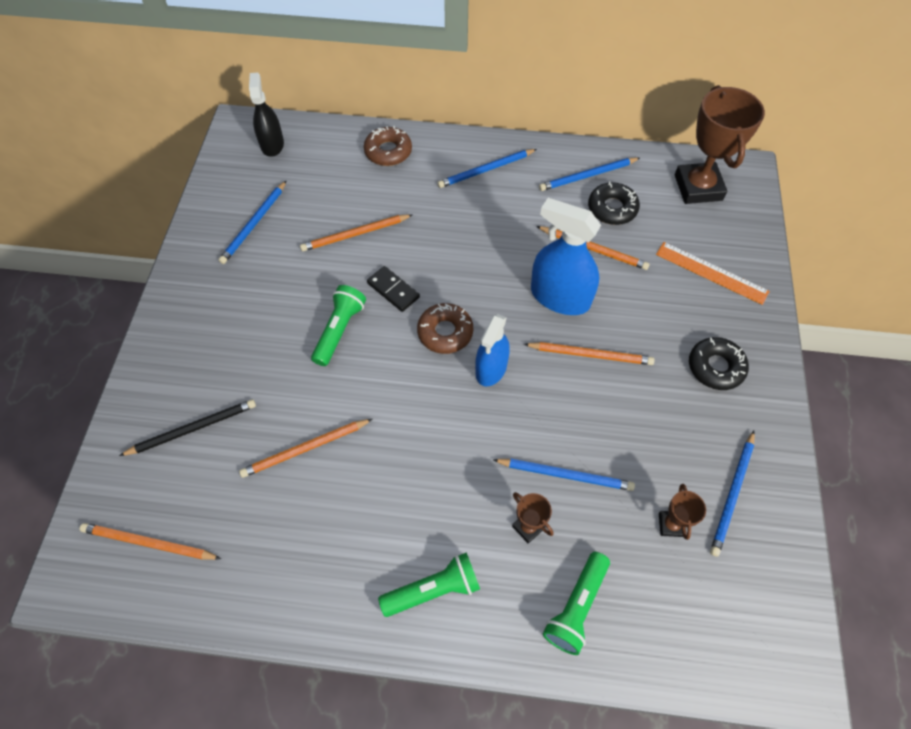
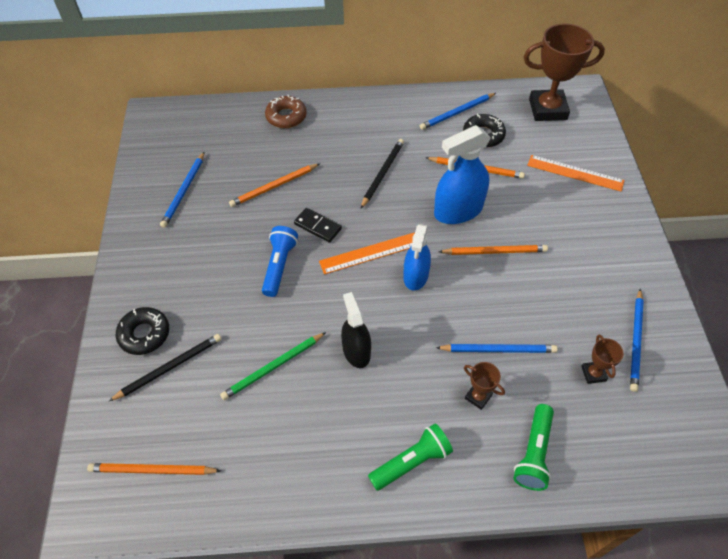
camera: 10 degrees left, 5 degrees down
orange pencil [239,419,372,478] -> green pencil [220,332,326,400]
black spray bottle [249,72,284,157] -> black spray bottle moved to [341,292,371,368]
green flashlight [311,285,366,366] -> blue flashlight [262,226,298,297]
brown donut [417,303,473,354] -> orange ruler [319,233,415,274]
blue pencil [437,149,537,188] -> none
blue spray bottle [531,198,601,315] -> blue spray bottle turned 45 degrees counterclockwise [434,125,491,224]
brown trophy [675,85,765,204] -> brown trophy turned 75 degrees counterclockwise [524,23,605,121]
black donut [689,337,749,390] -> black donut moved to [116,307,169,355]
none -> black pencil [361,139,404,208]

